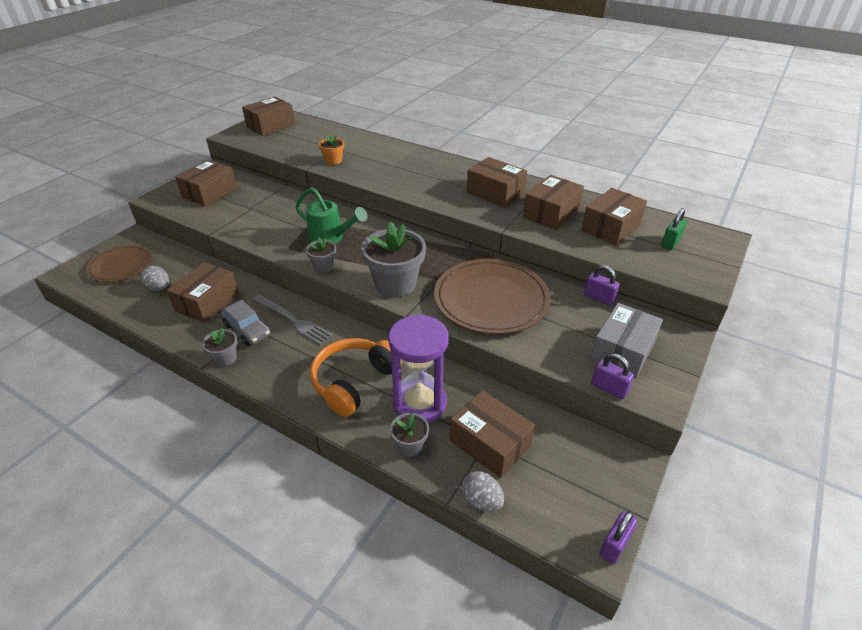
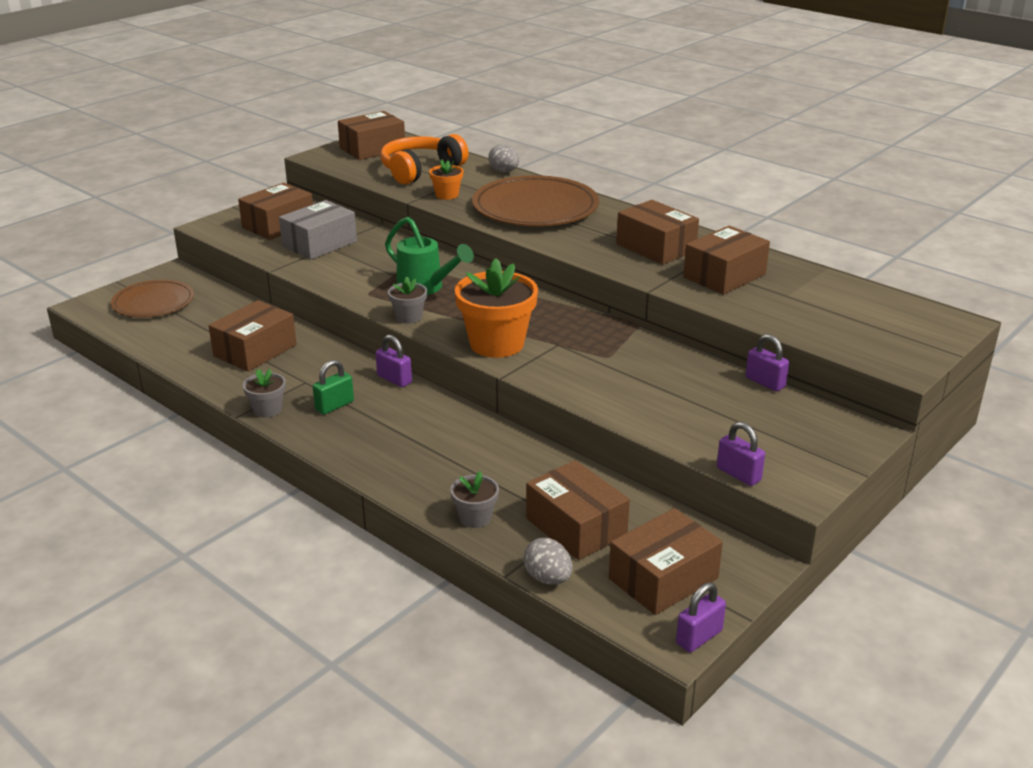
camera: 10 degrees right, 10 degrees down
grey egg [140,266,169,291] -> grey egg moved to [488,144,519,172]
grey car [221,300,270,346] -> none
grey fork [253,295,333,345] -> none
orange headphones [310,338,402,417] -> orange headphones moved to [381,134,468,184]
grey flower pot [361,221,426,297] -> orange flower pot [455,258,538,358]
purple hourglass [388,314,449,423] -> none
brown plate [434,259,551,334] -> brown plate moved to [472,175,599,226]
brown box [581,188,647,245] -> brown box moved to [609,508,723,615]
grey box [590,303,663,379] -> grey box moved to [279,200,357,260]
green padlock [661,208,687,250] -> green padlock moved to [313,360,354,415]
none -> purple padlock [376,335,412,387]

